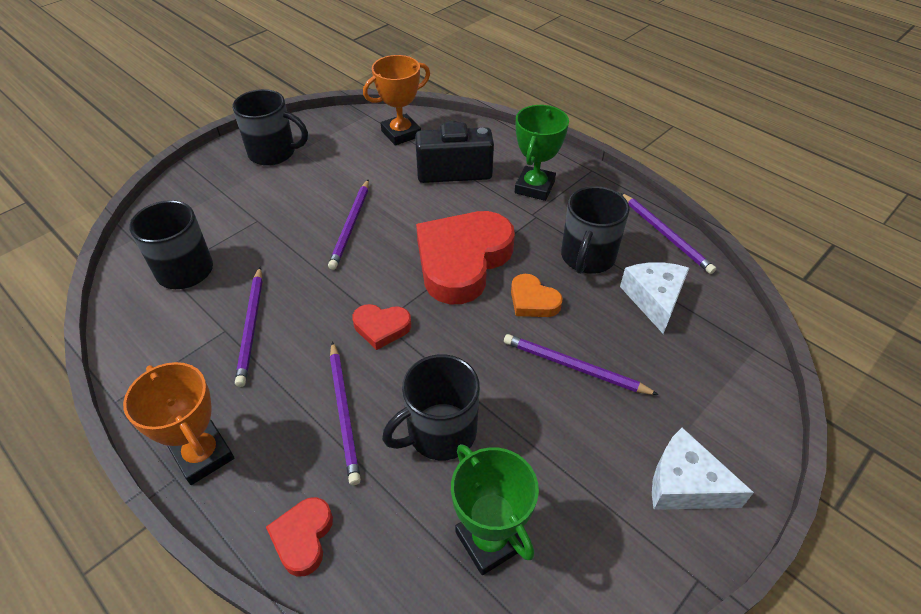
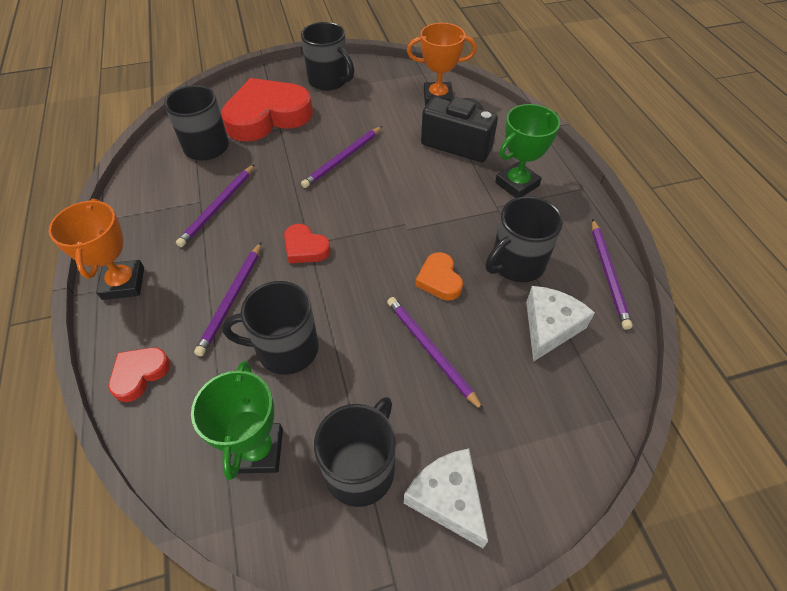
camera: 30 degrees right, 5 degrees up
red heart [416,211,515,304] -> red heart moved to [221,78,313,142]
none -> black mug [314,397,396,507]

